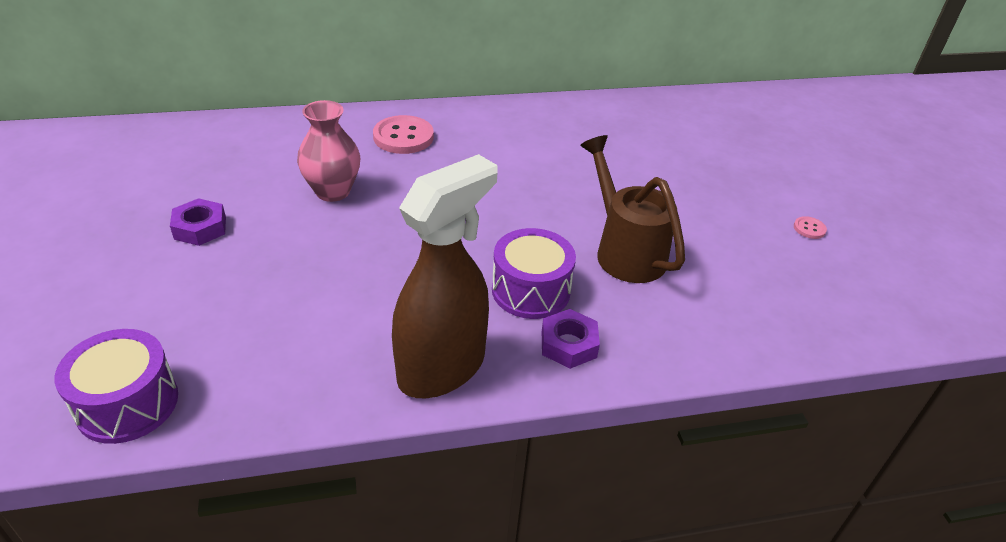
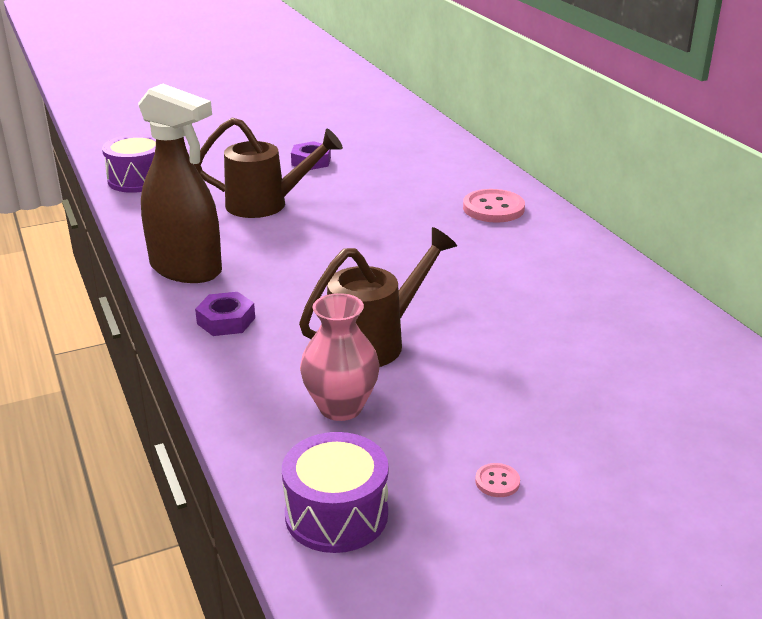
camera: 80 degrees right, 10 degrees down
pink vase [297,100,360,202] -> pink vase moved to [300,293,380,421]
purple drum [492,228,576,319] -> purple drum moved to [282,432,388,553]
none -> brown watering can [194,117,343,218]

